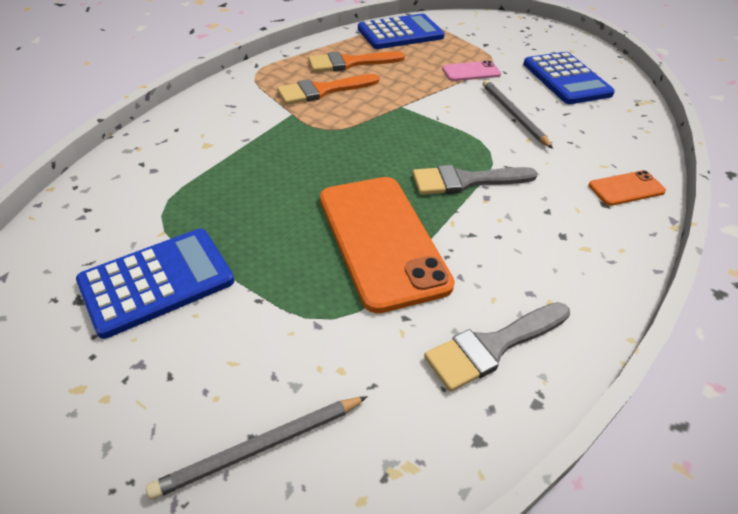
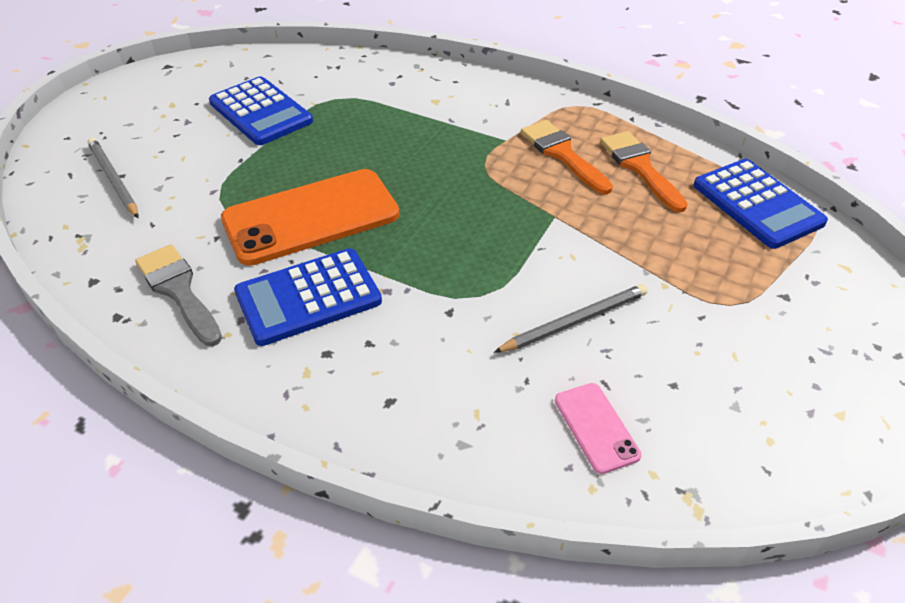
camera: 85 degrees right, 0 degrees up
grey brush [412,165,538,195] -> none
pink phone [442,60,501,81] -> pink phone moved to [555,383,641,474]
blue calculator [523,52,615,104] -> blue calculator moved to [234,248,382,346]
orange phone [589,170,666,206] -> none

